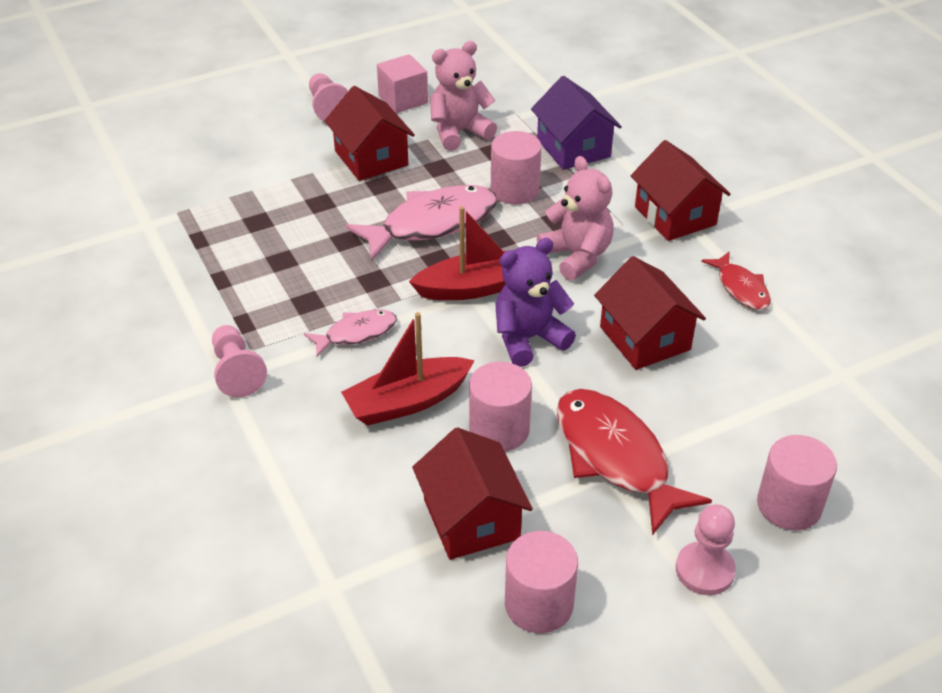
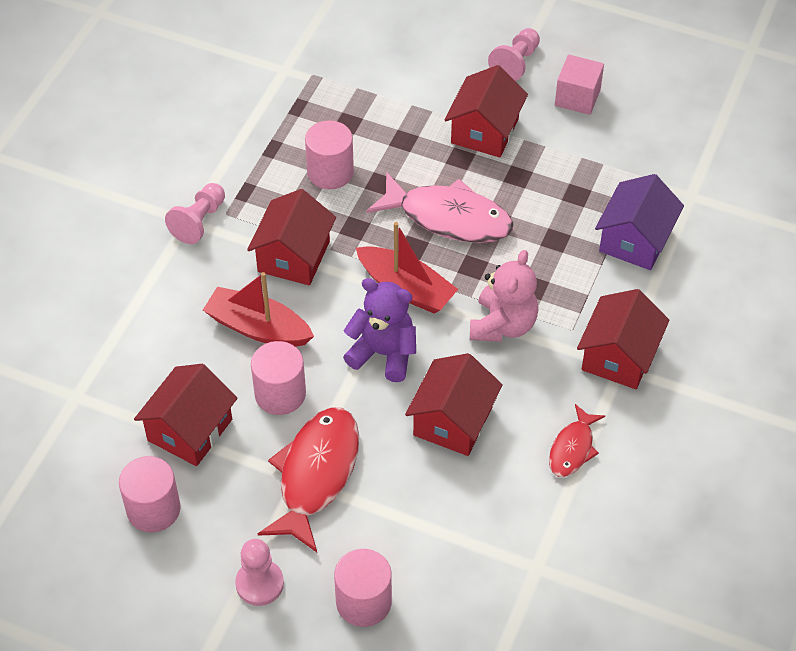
camera: 50 degrees right, 10 degrees up
pink fish [304,310,397,357] -> red house [247,189,336,285]
pink teddy bear [430,41,497,151] -> none
pink cylinder [491,131,542,204] -> pink cylinder moved to [305,120,354,189]

